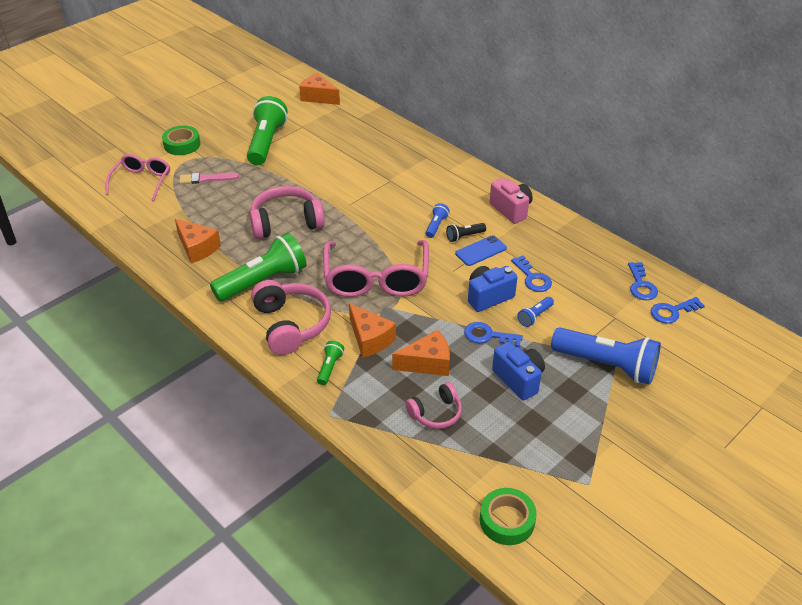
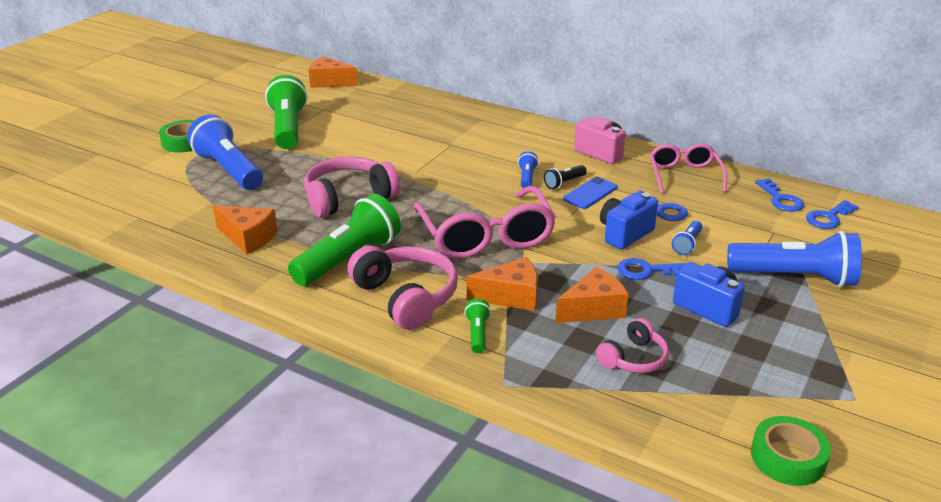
camera: 15 degrees left, 10 degrees down
pink glasses [105,154,170,201] -> pink glasses moved to [650,143,727,194]
pink brush [179,173,239,184] -> blue flashlight [187,114,263,190]
orange cheese [349,303,396,357] -> orange cheese turned 45 degrees counterclockwise [467,257,538,311]

